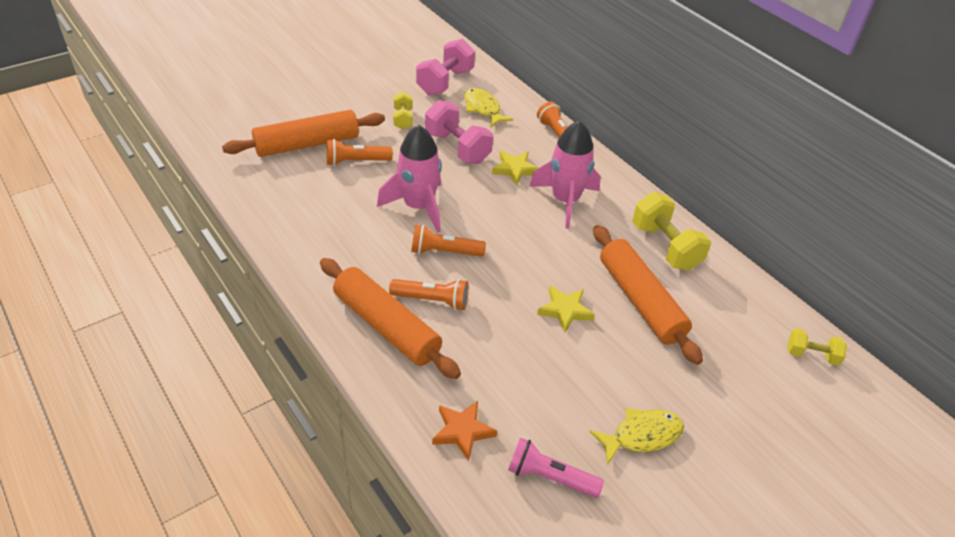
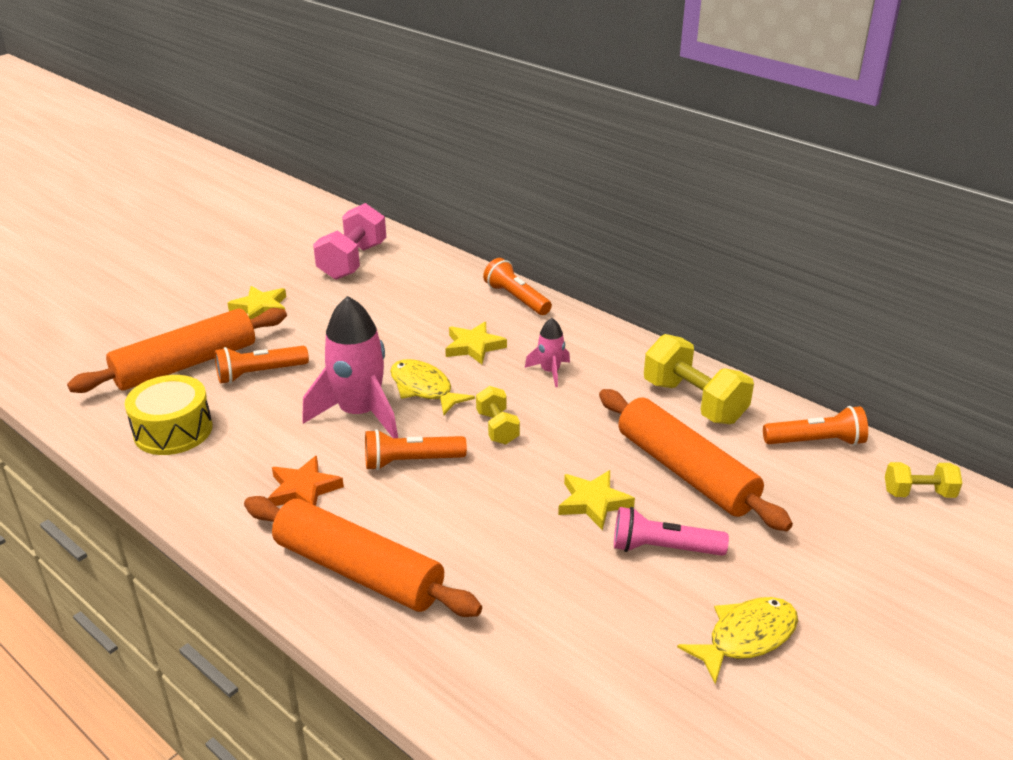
camera: 10 degrees left, 10 degrees down
orange flashlight [389,279,469,310] -> orange flashlight moved to [763,406,868,446]
yellow dumbbell [393,92,413,130] -> yellow dumbbell moved to [476,386,520,445]
pink dumbbell [425,100,493,164] -> none
orange star [432,401,497,461] -> orange star moved to [268,456,344,506]
yellow fish [464,88,513,128] -> yellow fish moved to [390,359,475,415]
pink flashlight [508,438,604,498] -> pink flashlight moved to [614,507,729,556]
pink rocket [529,120,601,229] -> pink rocket [525,318,570,387], size x0.49
none -> yellow drum [125,375,212,455]
none -> yellow star [227,286,286,319]

